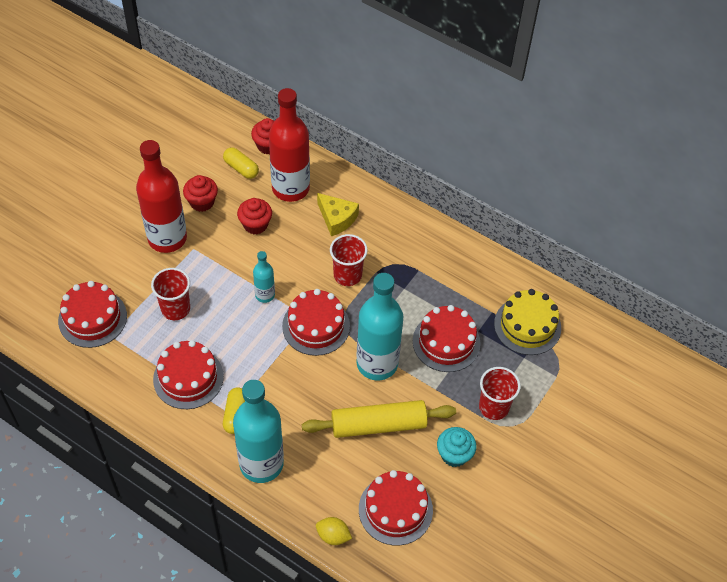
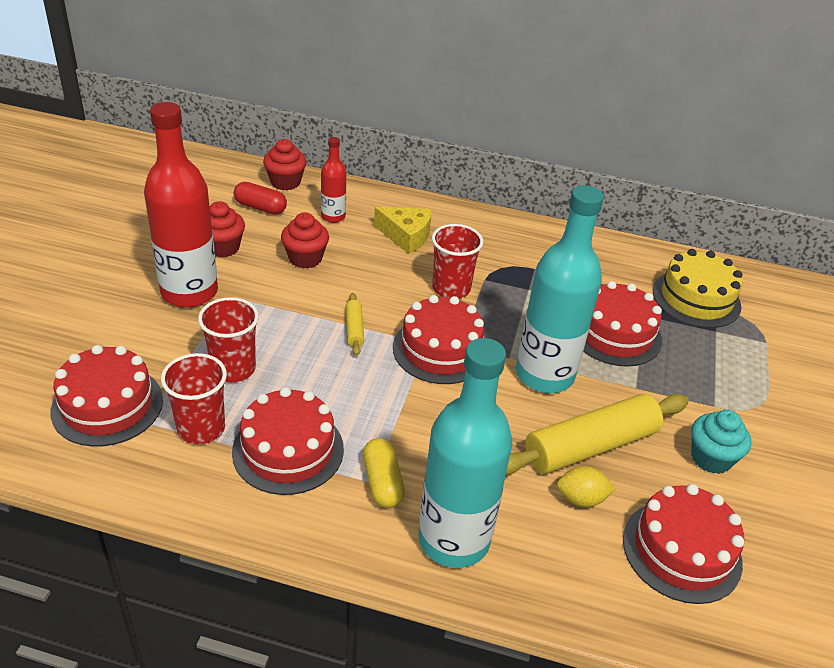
camera: 20 degrees left, 15 degrees down
yellow capsule [223,147,259,179] -> red capsule [234,182,287,214]
turquoise bottle [253,251,275,303] -> yellow rolling pin [345,293,364,356]
red bottle [269,88,310,202] -> red bottle [321,137,346,223], size x0.49
yellow lemon [316,517,352,545] -> yellow lemon moved to [557,466,615,507]
red cup [479,367,521,420] -> red cup moved to [161,353,227,444]

